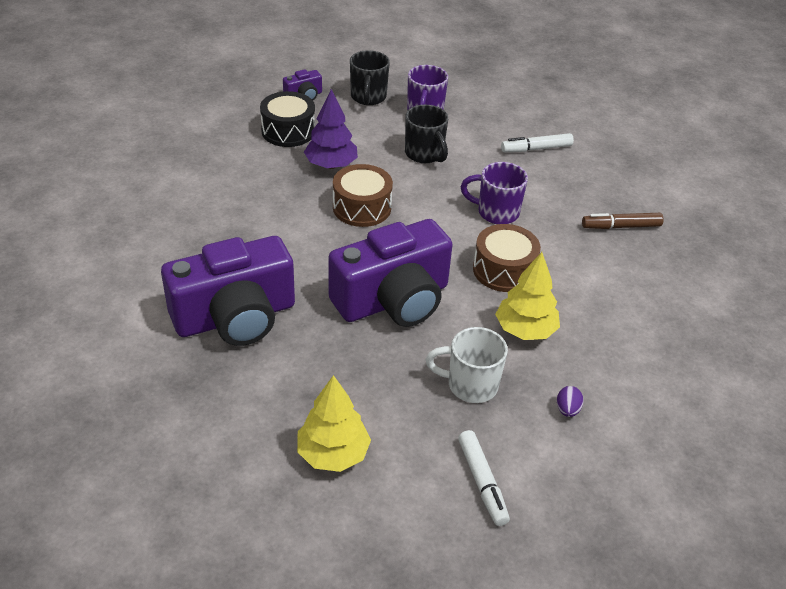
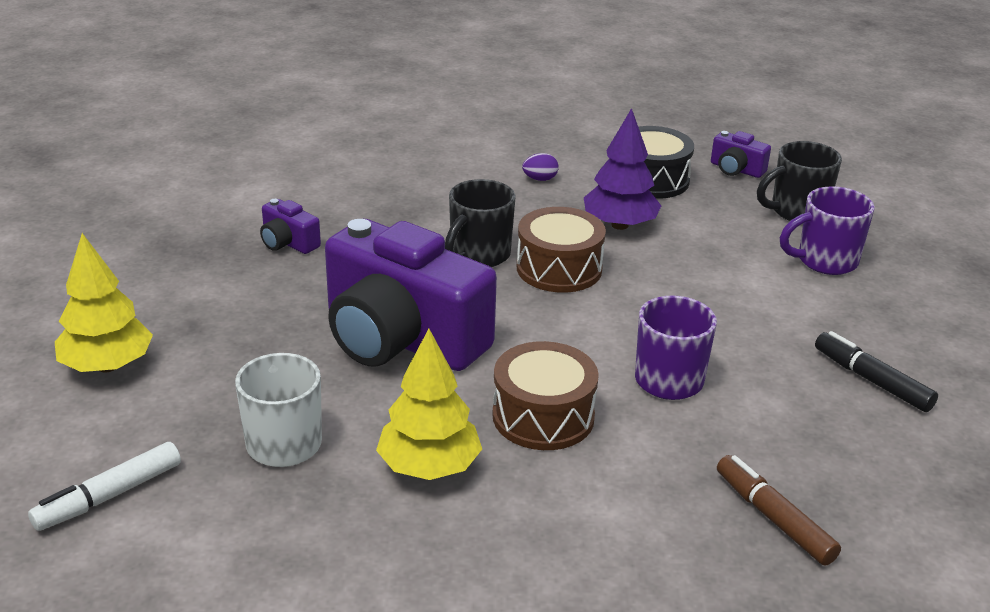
camera: 65 degrees right, 10 degrees down
purple camera [161,236,295,346] -> purple camera [260,199,321,254], size x0.41
black mug [405,105,448,163] -> black mug moved to [445,179,515,267]
white marker [501,133,574,152] -> black marker [815,331,938,412]
purple egg [557,386,584,417] -> purple egg moved to [522,153,559,181]

